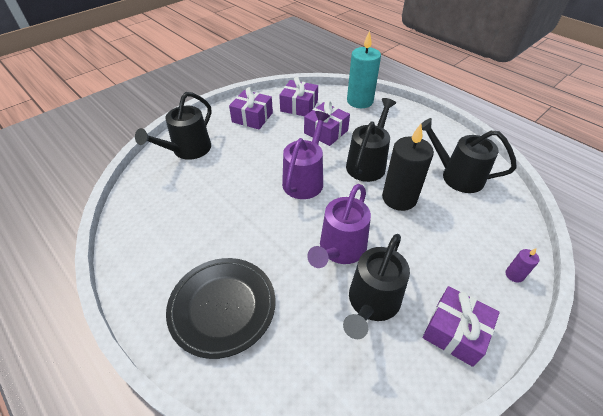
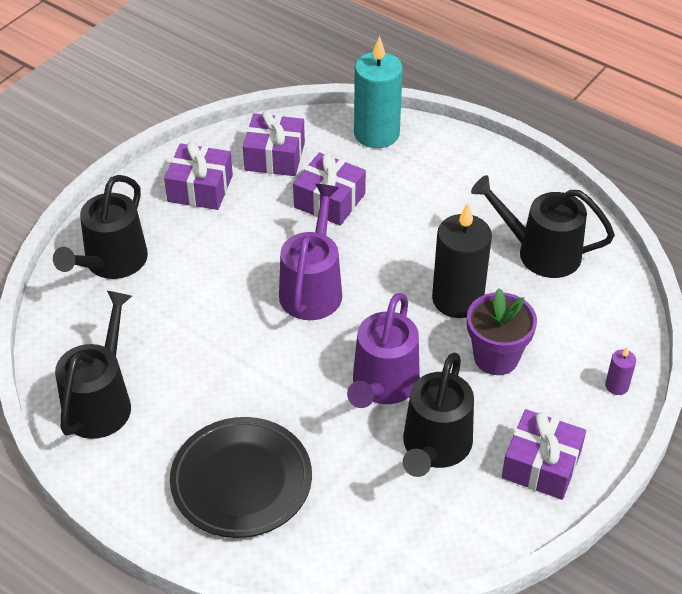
camera: 10 degrees left, 0 degrees up
black watering can [346,98,396,182] -> black watering can moved to [55,291,132,439]
none -> purple flower pot [467,288,537,375]

